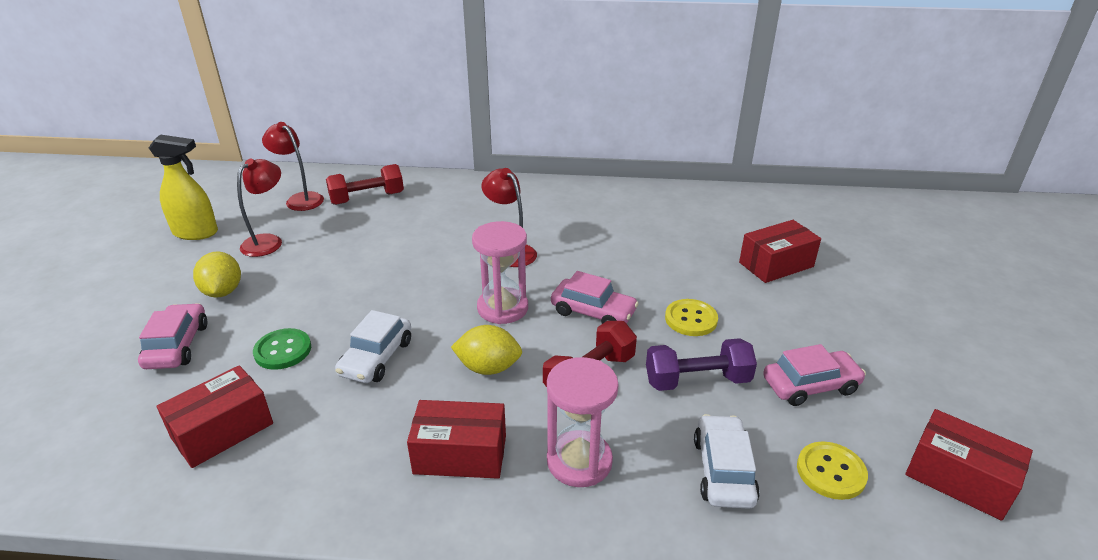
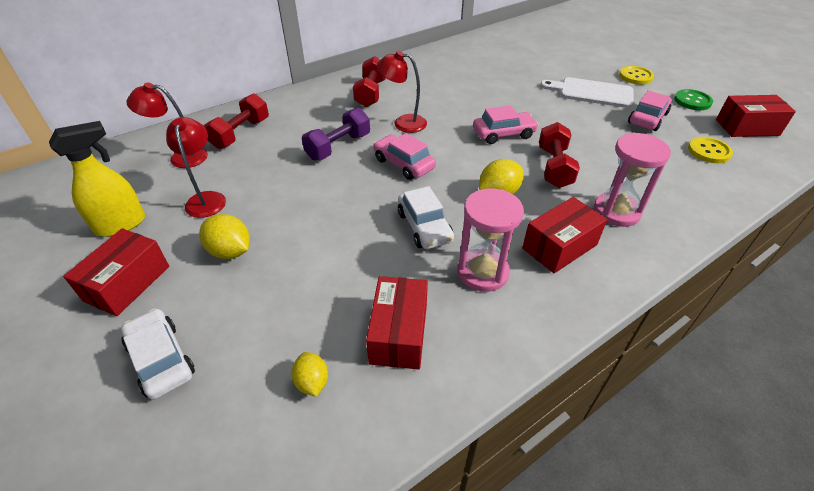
camera: 40 degrees left, 10 degrees up
pink car [138,303,207,369] -> pink car moved to [373,133,436,180]
green button [253,328,311,370] -> green button moved to [674,89,713,110]
pink hourglass [472,221,528,324] -> pink hourglass moved to [457,188,524,292]
purple dumbbell [646,338,757,391] -> purple dumbbell moved to [302,108,370,160]
yellow button [665,299,718,336] -> yellow button moved to [619,66,654,85]
white car [694,414,760,509] -> white car moved to [121,308,195,399]
red box [739,220,821,283] -> red box moved to [63,228,169,316]
none -> yellow lemon [292,352,328,397]
none -> red dumbbell [353,56,386,107]
none -> white cutting board [540,77,633,108]

